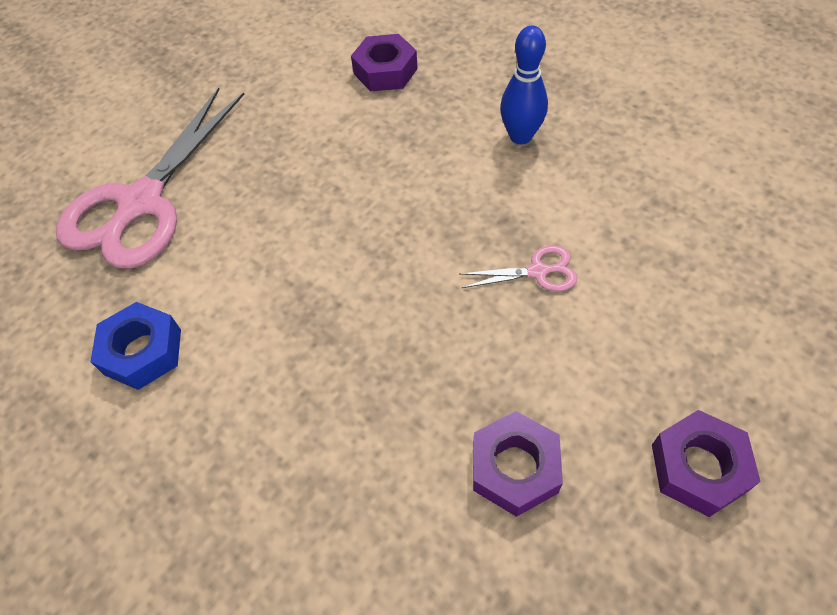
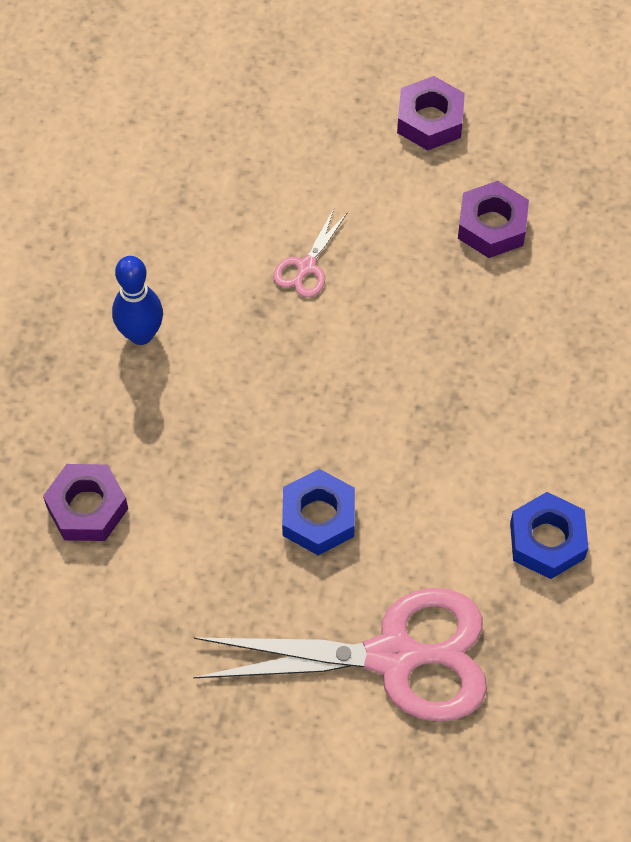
camera: 120 degrees left, 5 degrees up
pink scissors [460,245,577,291] -> pink scissors turned 120 degrees counterclockwise [273,209,348,297]
none -> blue nut [282,469,355,555]

